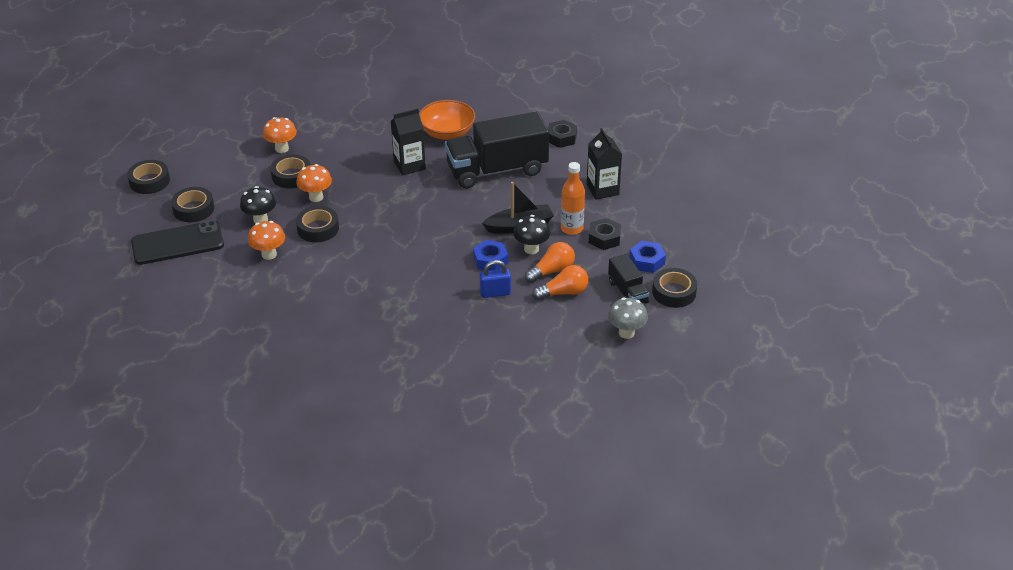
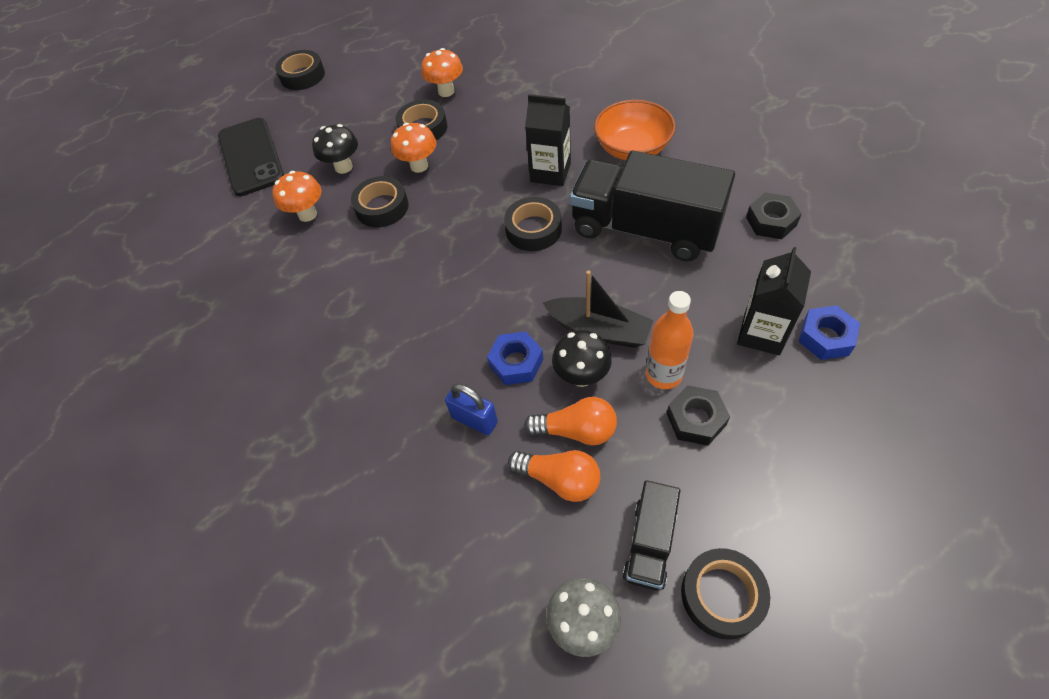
camera: 45 degrees right, 15 degrees up
black phone [131,220,224,265] -> black phone turned 45 degrees clockwise [218,118,284,196]
black tape [171,187,214,222] -> black tape moved to [504,197,562,251]
blue nut [629,241,666,273] -> blue nut moved to [798,305,860,360]

